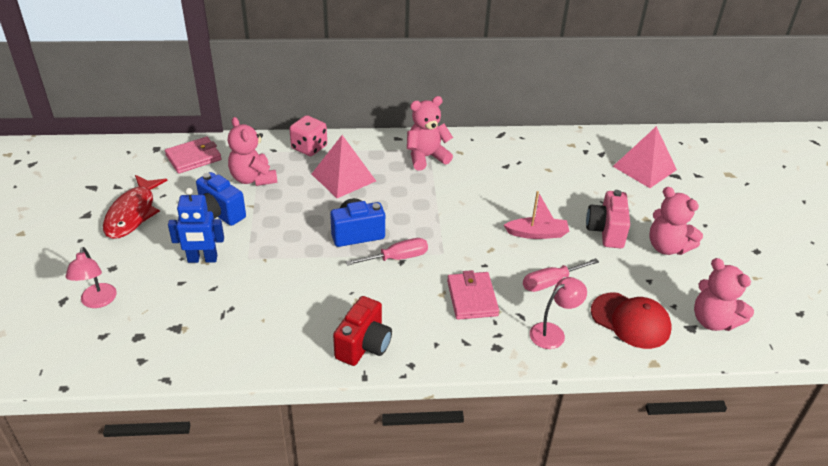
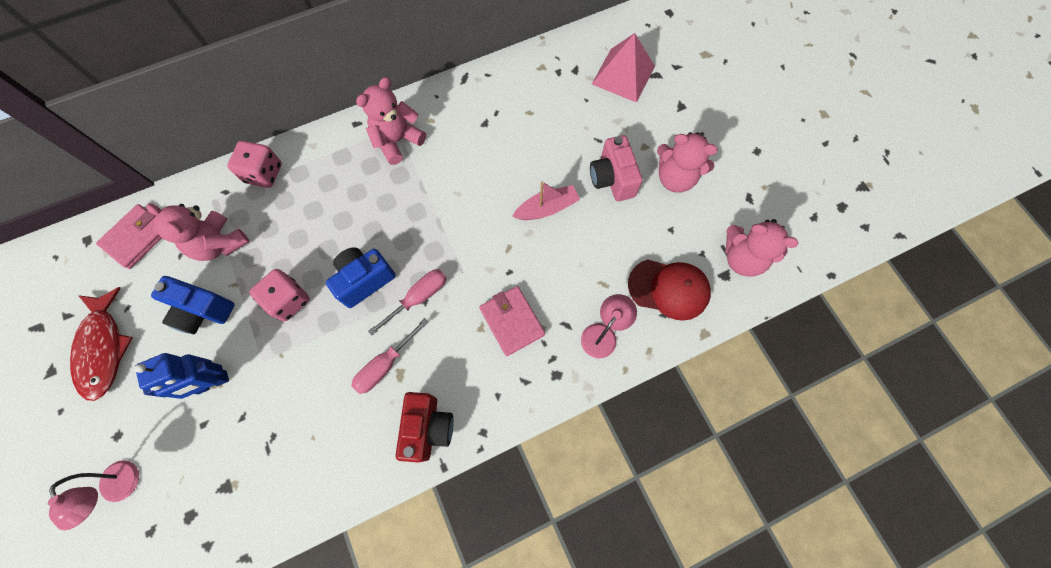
camera: 20 degrees left, 30 degrees up
pink pyramid [312,135,376,198] -> none
pink screwdriver [523,258,599,292] -> pink screwdriver moved to [351,318,429,394]
none -> pink dice [249,269,310,322]

